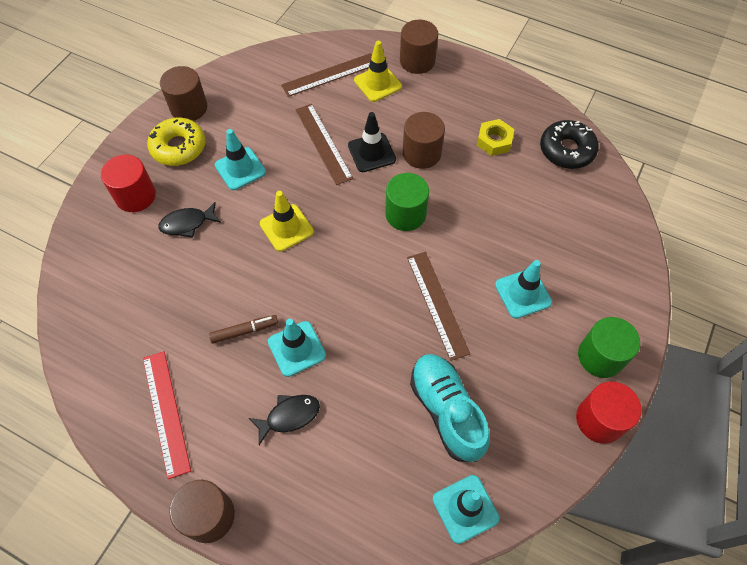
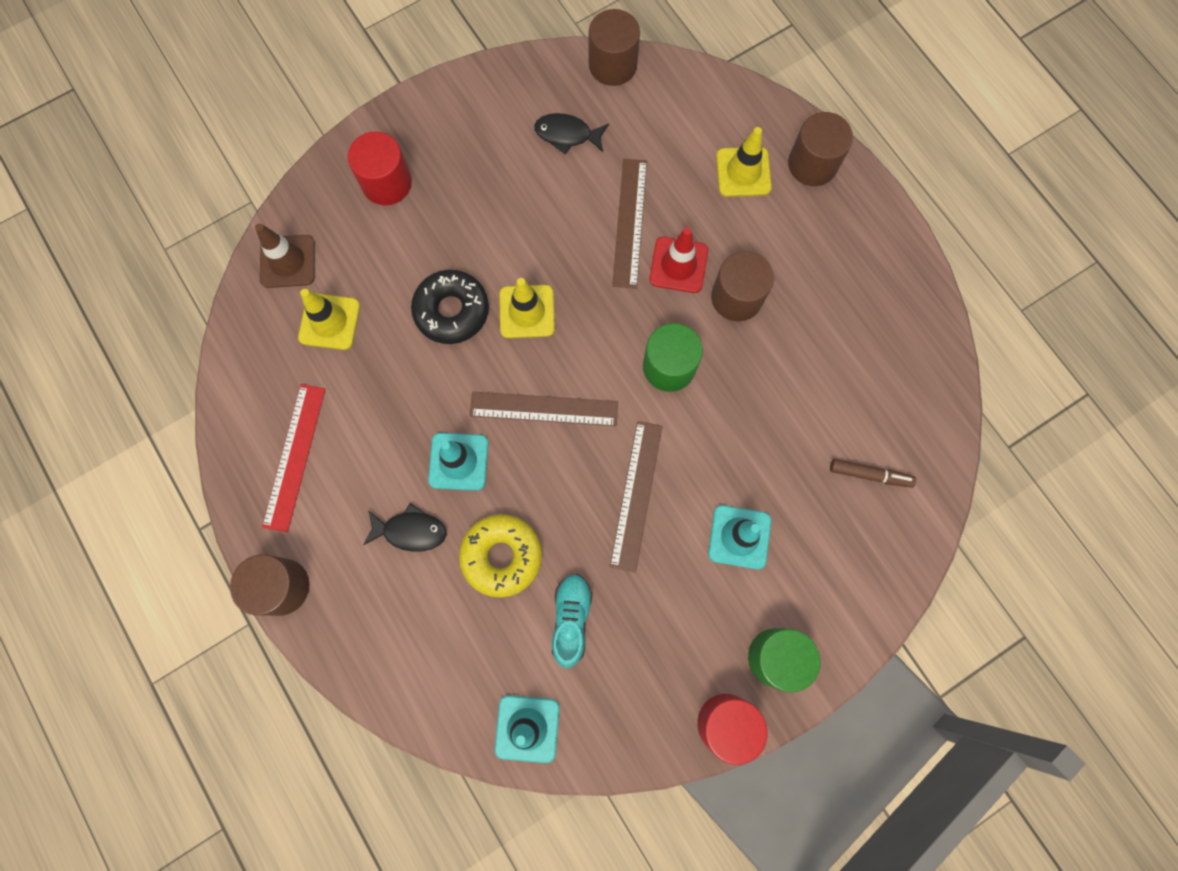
camera: 30 degrees right, 15 degrees up
yellow donut [147,118,206,166] -> yellow donut moved to [459,514,542,598]
black fish [158,202,221,238] -> black fish moved to [534,113,609,154]
brown cylinder [160,66,207,121] -> brown cylinder moved to [589,9,640,86]
brown marker [209,315,278,344] -> brown marker moved to [830,459,916,488]
turquoise traffic cone [215,129,266,190] -> none
brown ruler [281,53,372,97] -> brown ruler moved to [470,392,618,426]
black traffic cone [348,112,396,172] -> red traffic cone [649,227,708,293]
turquoise shoe [410,354,490,462] -> turquoise shoe [552,574,592,668], size x0.65
yellow nut [477,119,514,156] -> none
black donut [540,120,599,169] -> black donut moved to [411,270,489,344]
none -> brown traffic cone [255,223,315,288]
none -> yellow traffic cone [298,289,360,350]

